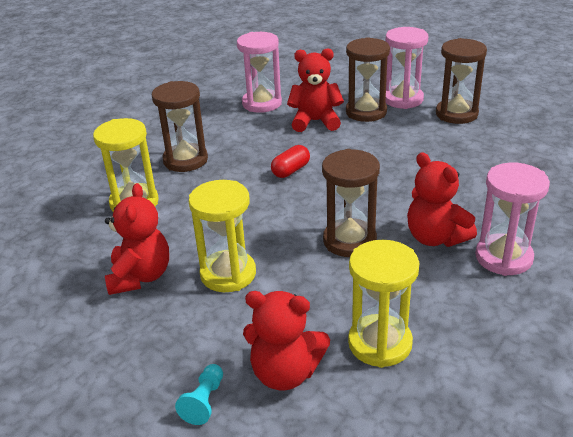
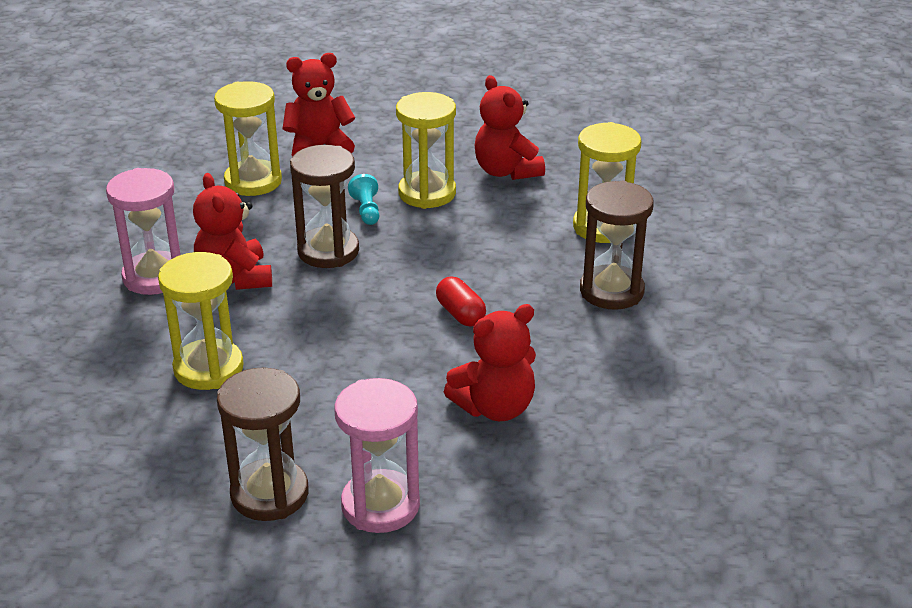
camera: 150 degrees right, 0 degrees up
turquoise pawn [175,364,223,425] -> turquoise pawn moved to [348,174,379,225]
pink hourglass [237,32,282,113] -> none
red capsule [271,145,310,178] -> red capsule turned 45 degrees counterclockwise [436,276,486,327]
brown hourglass [346,37,390,122] -> none
red teddy bear [407,152,477,247] -> red teddy bear turned 135 degrees counterclockwise [193,173,272,290]
none -> yellow hourglass [158,252,244,390]

